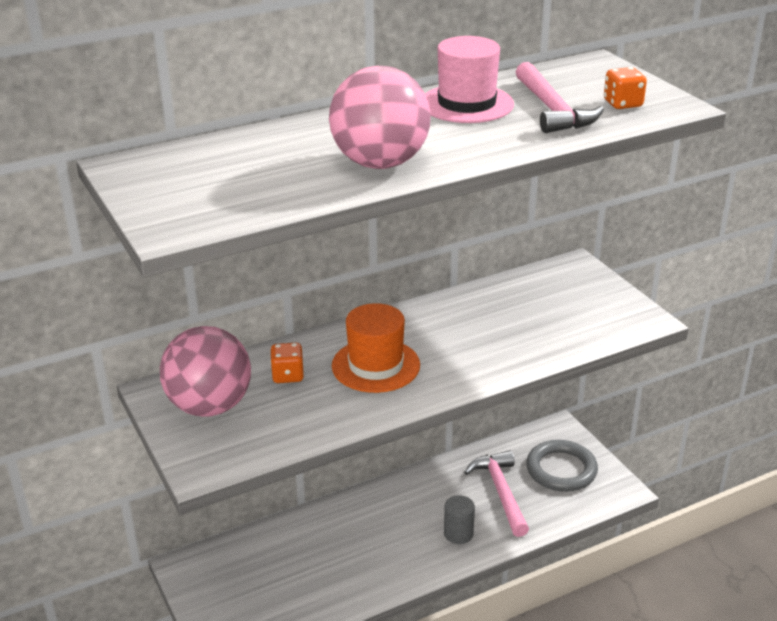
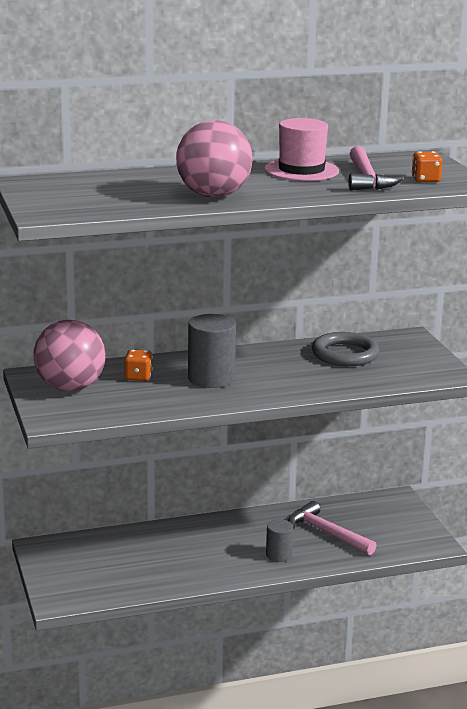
camera: 10 degrees right, 10 degrees down
orange hat [332,303,420,393] -> grey cylinder [188,314,236,388]
pink hammer [464,451,529,537] -> pink hammer turned 45 degrees counterclockwise [288,501,377,555]
grey ring [526,440,598,492] -> grey ring moved to [312,332,379,366]

